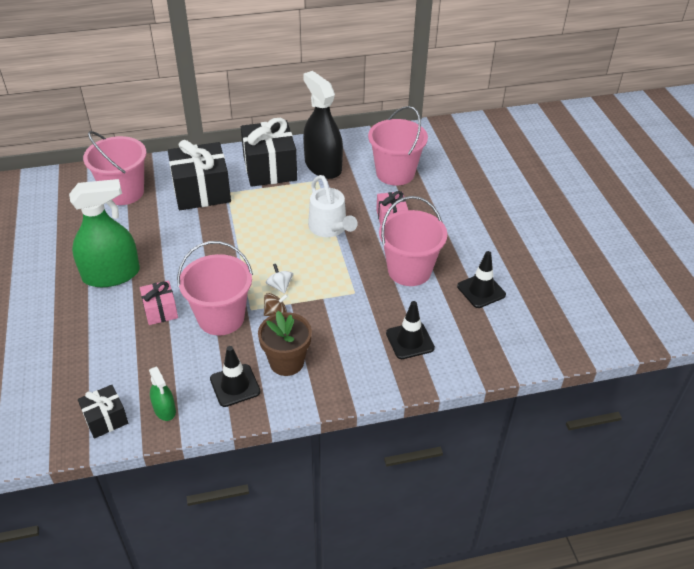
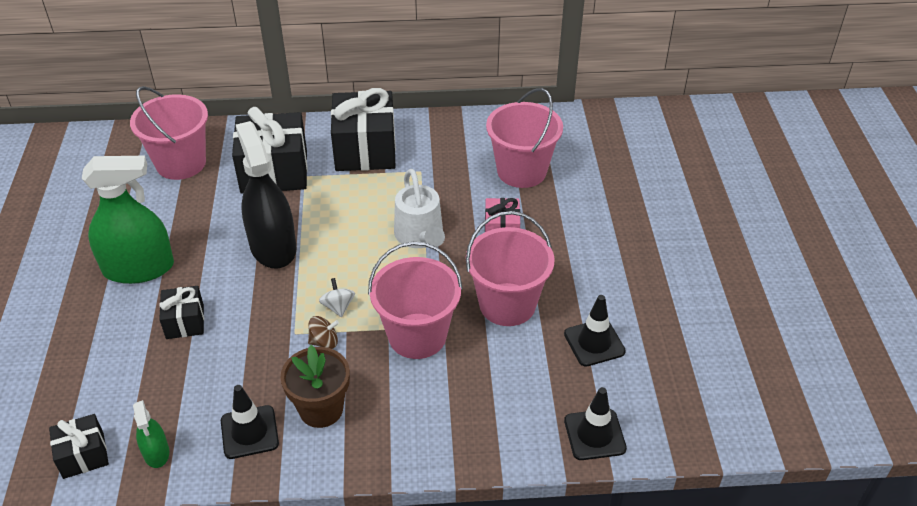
camera: 10 degrees right, 0 degrees up
pink gift [140,280,178,325] -> black gift [159,286,204,339]
pink bucket [177,241,253,335] -> pink bucket moved to [368,242,463,359]
black spray bottle [303,71,343,179] -> black spray bottle moved to [236,121,297,269]
black traffic cone [386,301,435,359] -> black traffic cone moved to [564,387,627,460]

